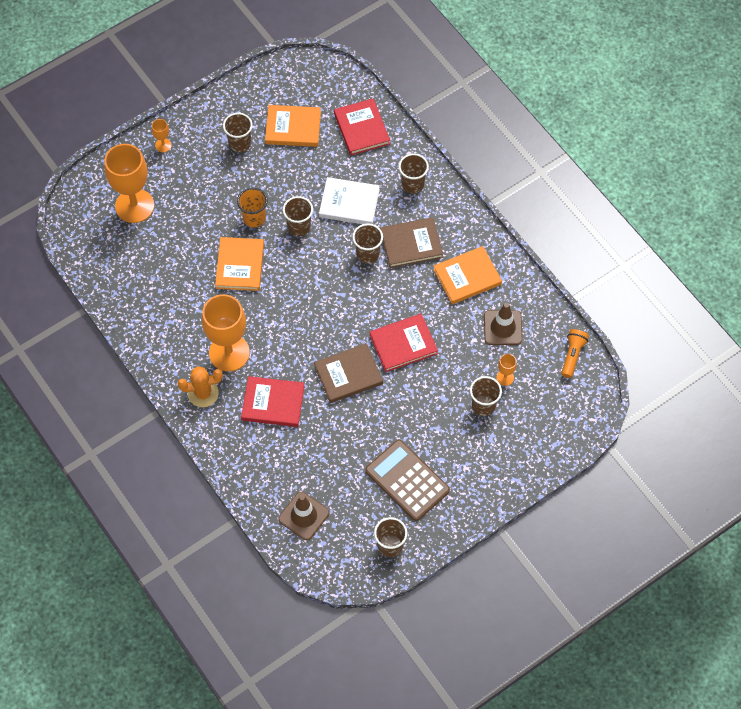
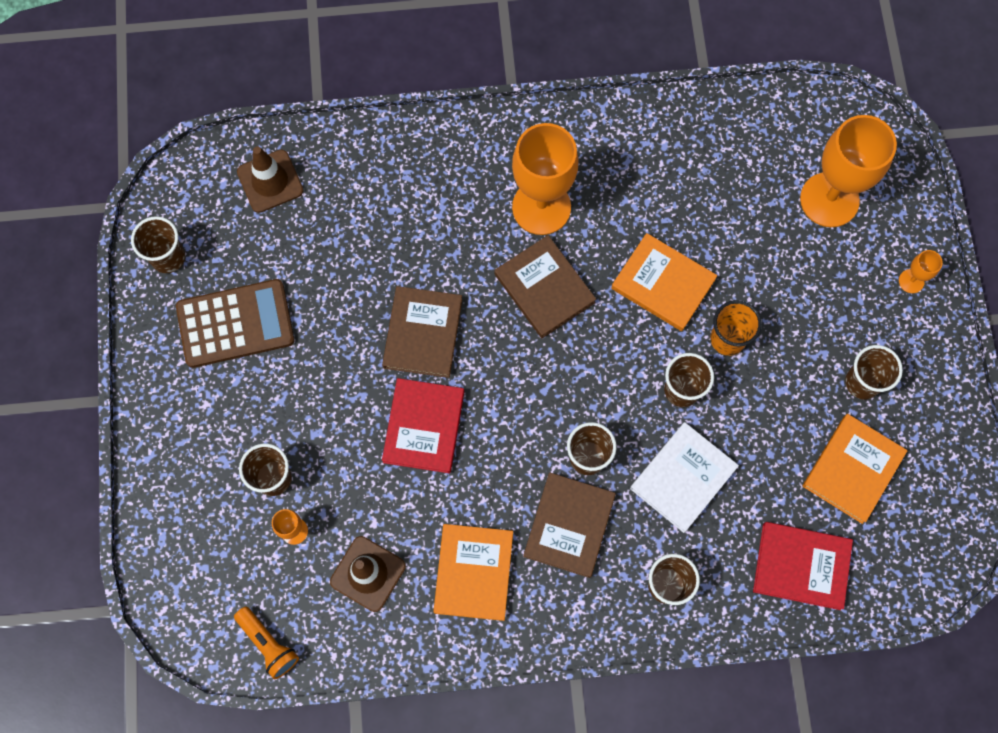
camera: 120 degrees right, 10 degrees up
orange cactus [177,366,223,407] -> none
red book [241,376,305,427] -> none
none -> brown book [494,235,596,338]

